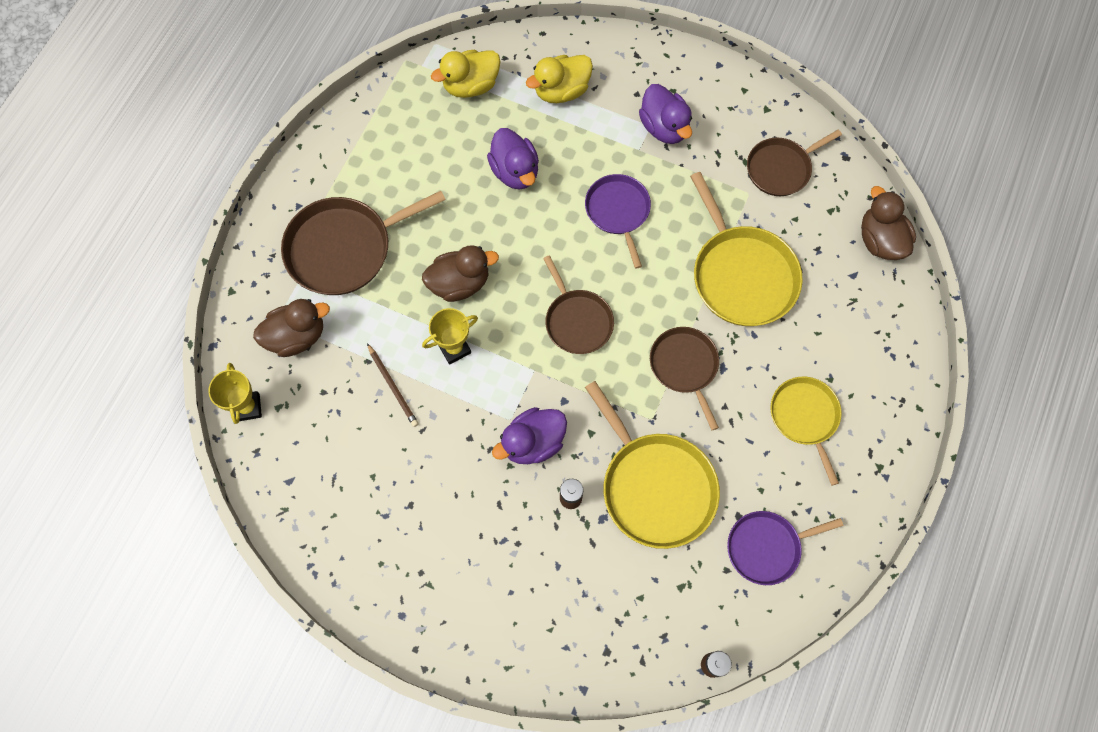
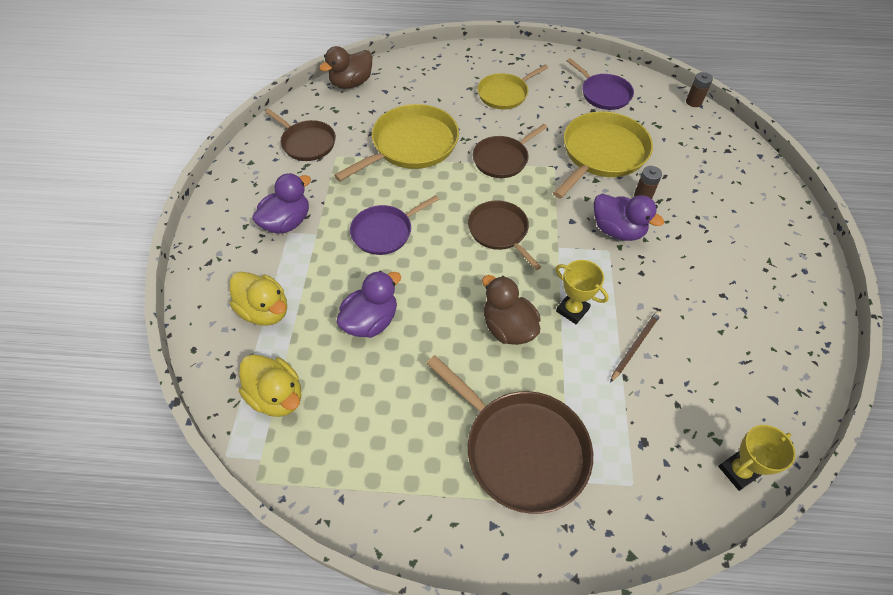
camera: 110 degrees left, 15 degrees down
brown duck [253,299,330,357] -> none
brown pan [543,255,614,354] -> brown pan turned 75 degrees counterclockwise [468,200,541,270]

